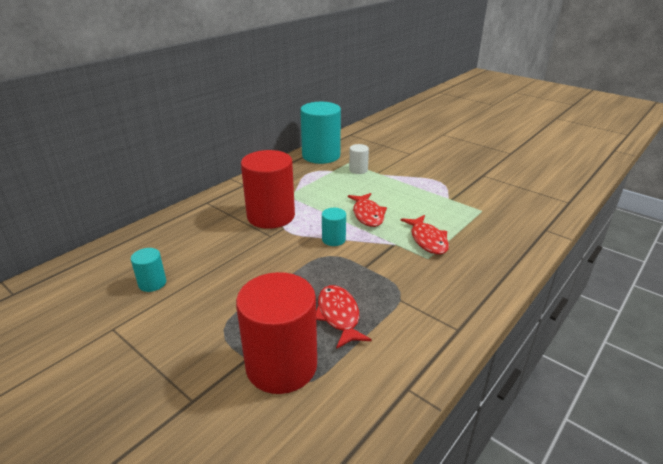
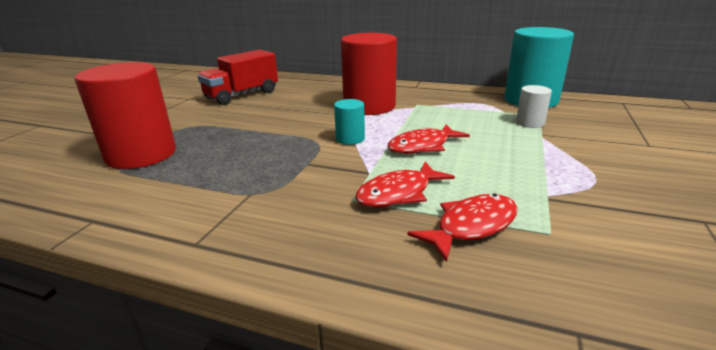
camera: 70 degrees right, 5 degrees down
turquoise cylinder [131,248,166,292] -> red truck [197,50,278,105]
red fish [316,285,372,349] -> red fish moved to [408,193,518,262]

